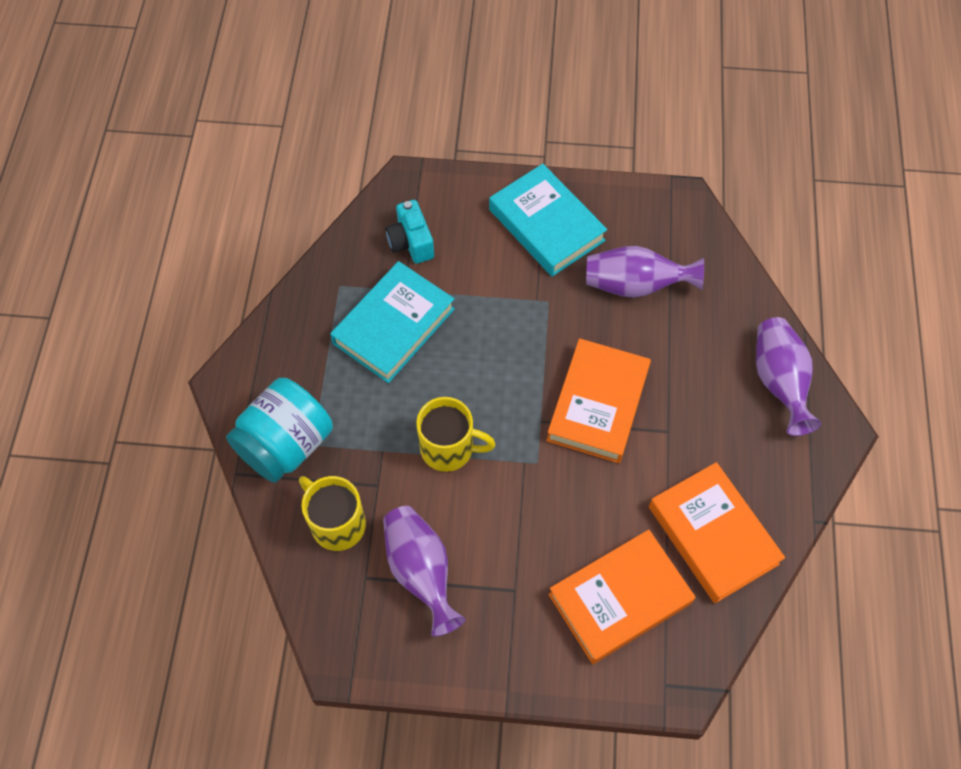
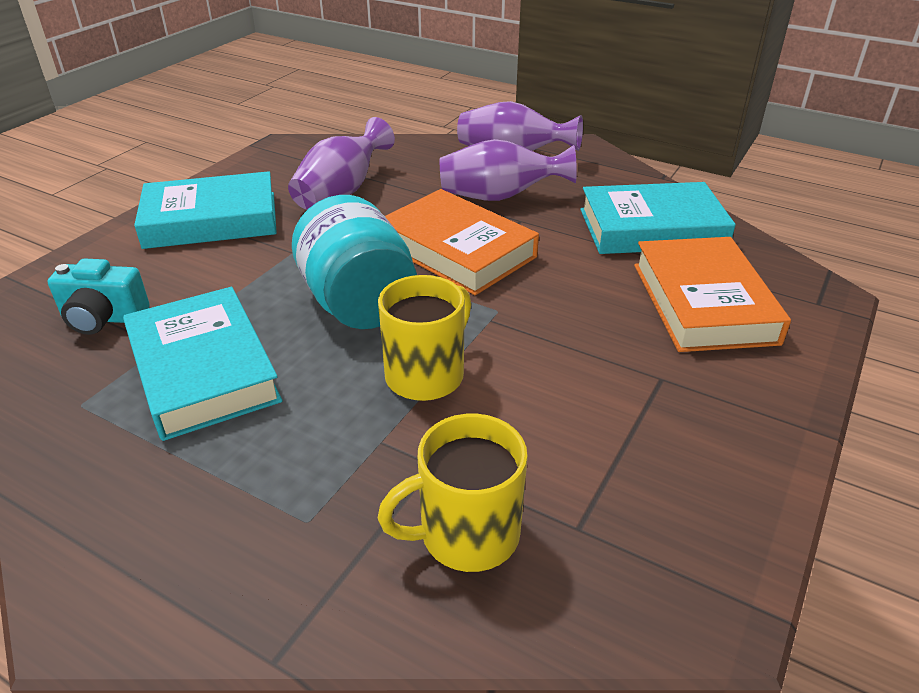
camera: 65 degrees left, 25 degrees down
turquoise jar [226,378,333,483] -> turquoise jar moved to [292,195,417,329]
purple vase [383,506,466,636] -> purple vase moved to [440,139,577,201]
orange book [649,462,785,603] -> turquoise book [580,182,736,254]

